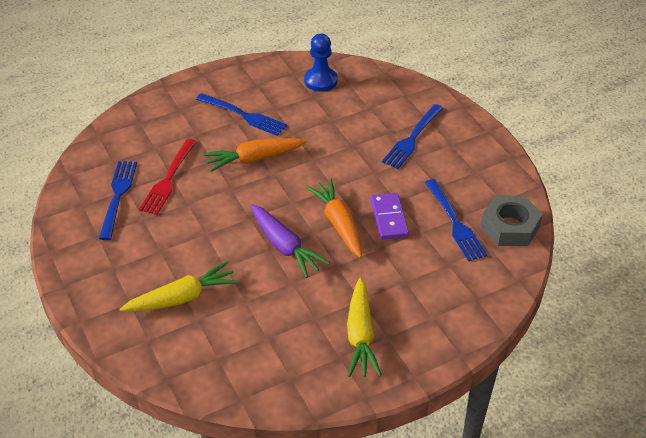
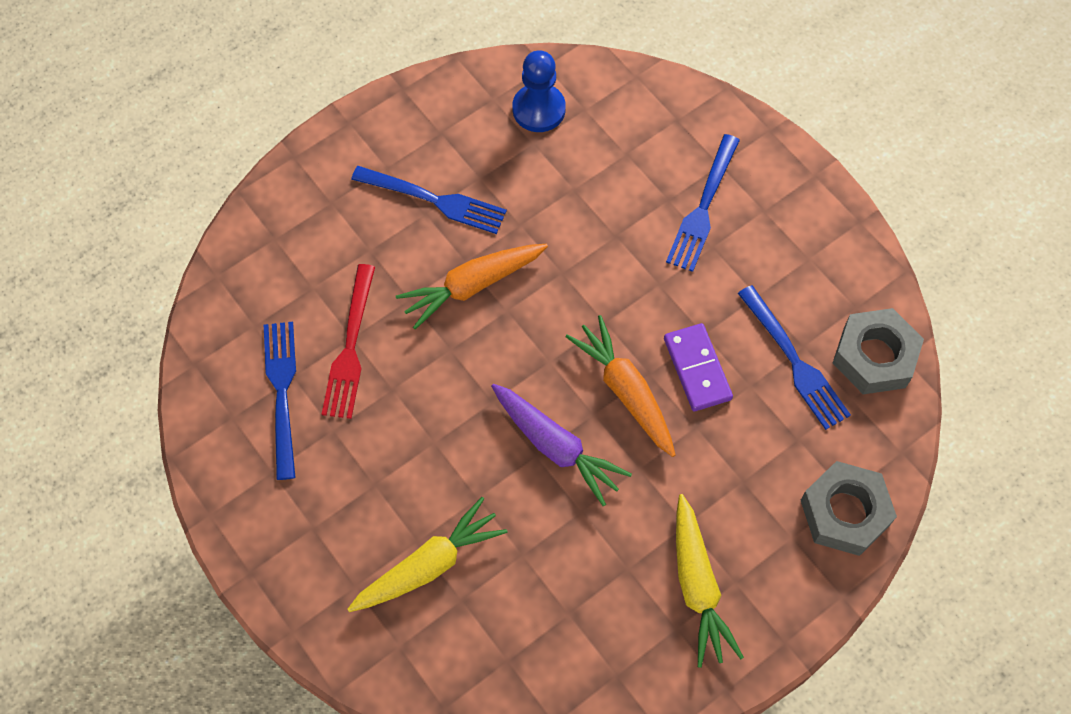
camera: 10 degrees left, 20 degrees up
none -> grey nut [801,461,897,556]

